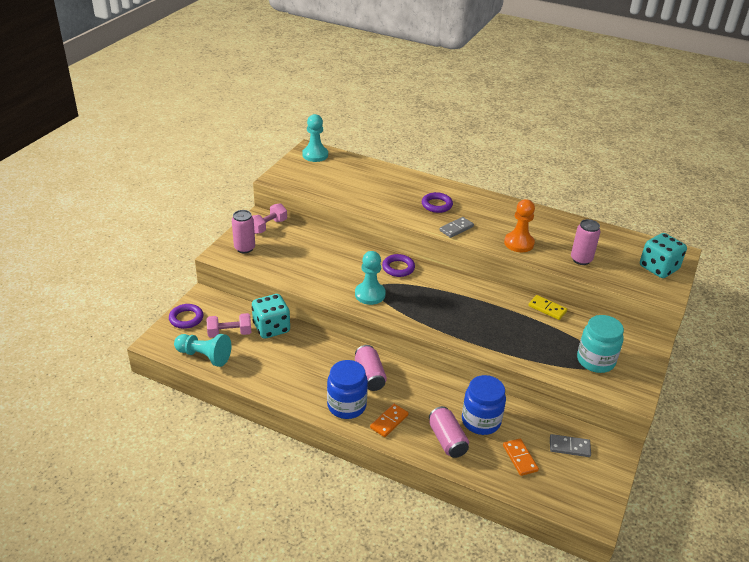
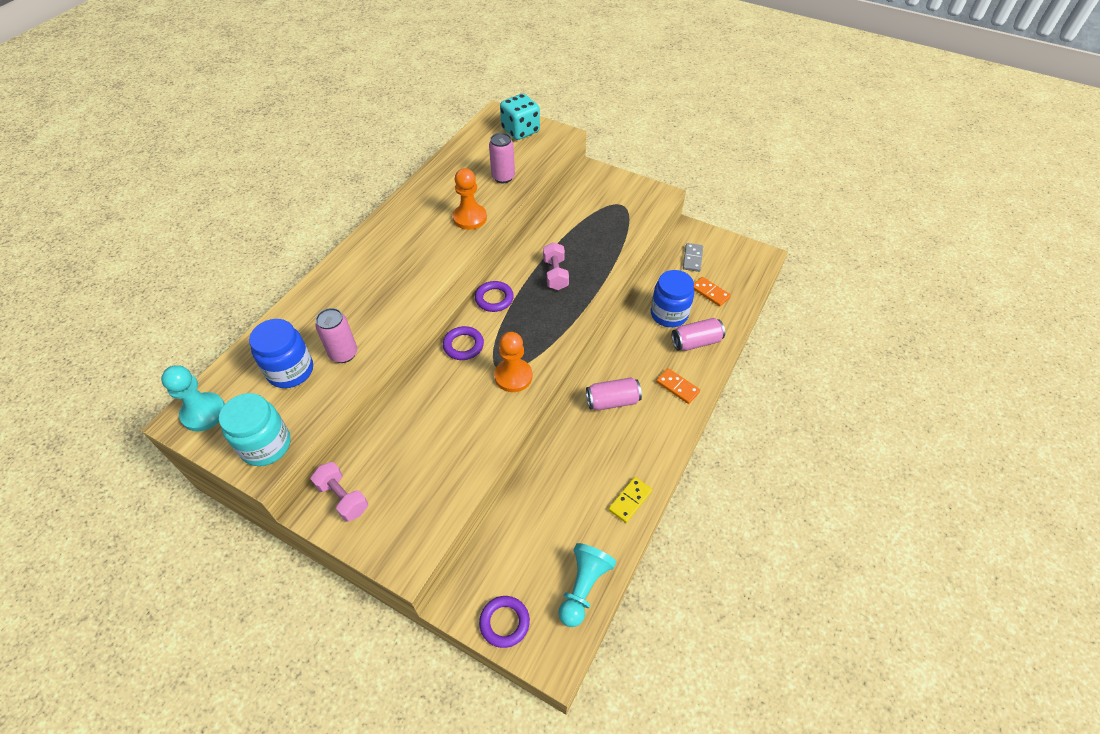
camera: 85 degrees left, 15 degrees up
pink dumbbell [207,313,252,338] -> pink dumbbell moved to [543,242,569,290]
pink can [232,210,255,253] -> pink can moved to [316,308,357,363]
turquoise dice [252,294,290,339] -> none
blue jar [327,360,368,419] -> blue jar moved to [249,319,313,388]
turquoise pawn [355,251,386,305] -> orange pawn [494,332,532,392]
purple ring [422,192,453,213] -> purple ring moved to [475,281,514,312]
grey domino [439,217,474,238] -> none
orange domino [503,439,539,476] -> orange domino turned 60 degrees clockwise [694,277,731,307]
yellow domino [528,295,567,320] -> yellow domino moved to [608,477,652,523]
turquoise jar [577,315,624,373] -> turquoise jar moved to [219,393,291,466]

